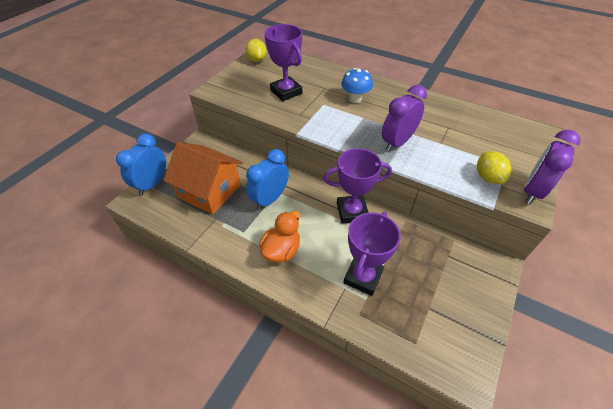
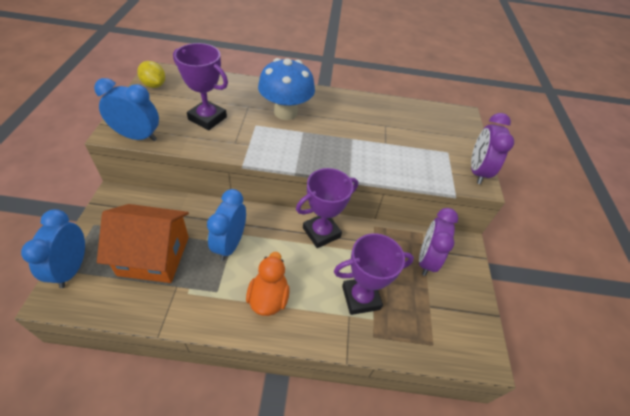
camera: 30 degrees left, 0 degrees up
blue mushroom [341,68,373,103] -> blue mushroom [258,58,315,120], size x1.64
purple trophy [343,212,401,296] -> purple trophy turned 75 degrees clockwise [334,233,414,315]
purple clock [382,85,427,151] -> purple clock moved to [419,208,458,276]
yellow lemon [477,151,511,184] -> none
none -> blue clock [94,78,159,141]

